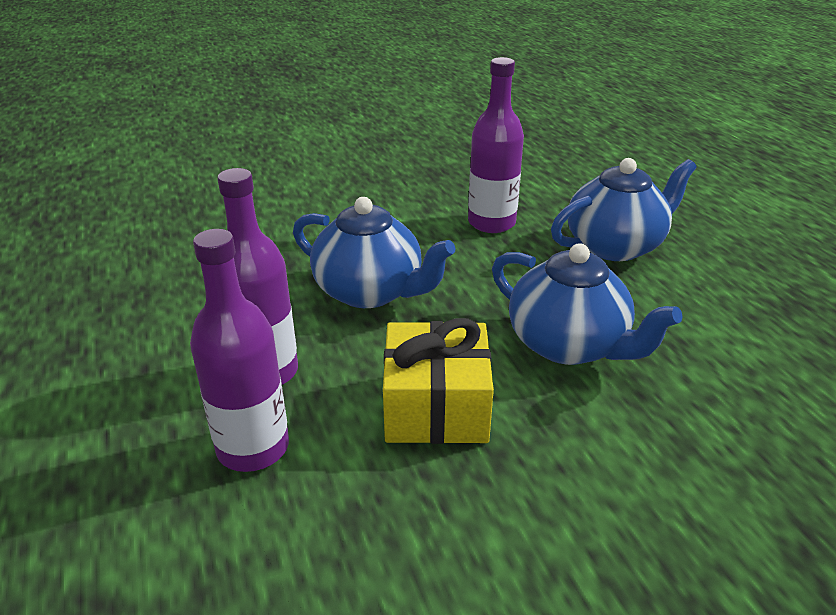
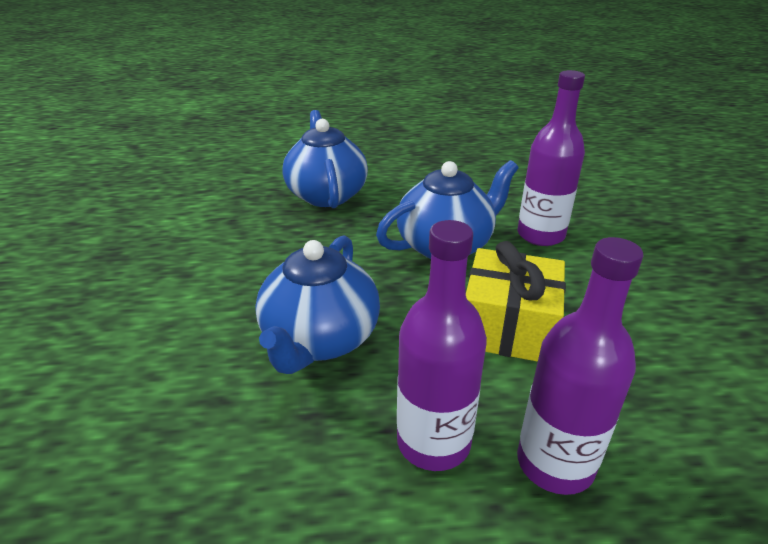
camera: 75 degrees left, 0 degrees up
blue teapot [293,197,455,308] -> blue teapot turned 150 degrees clockwise [255,235,380,374]
purple bottle [468,57,524,233] -> purple bottle moved to [517,70,585,246]

